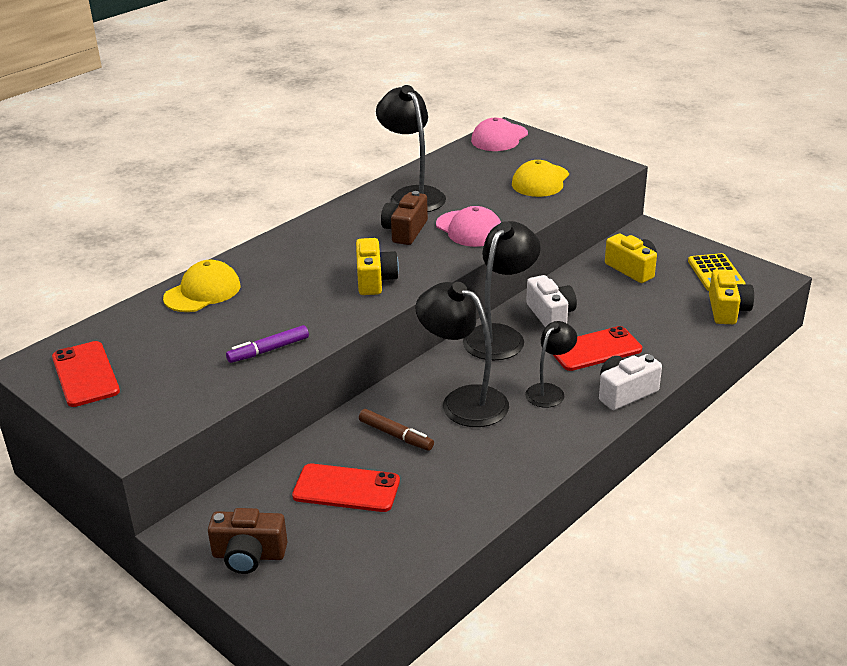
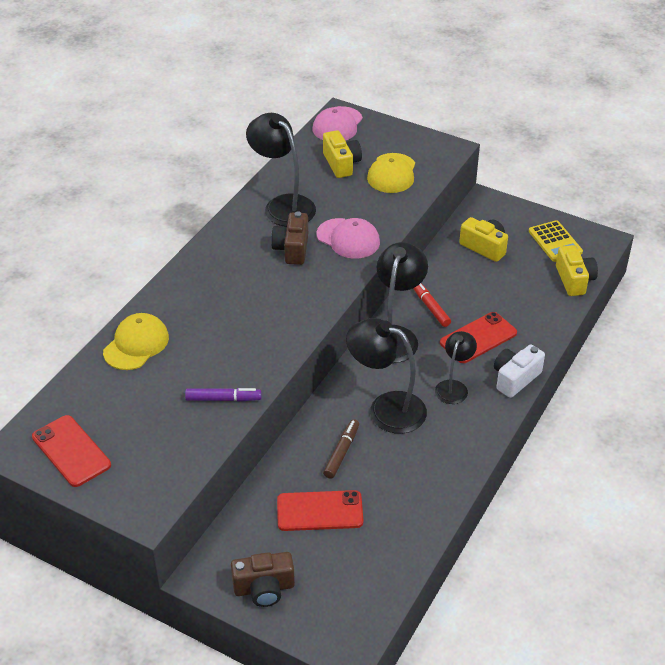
camera: 15 degrees left, 10 degrees up
purple marker [226,325,309,363] -> purple marker turned 135 degrees counterclockwise [185,388,262,402]
yellow camera [356,238,399,295] -> yellow camera moved to [323,130,362,178]
brown marker [359,409,434,451] -> brown marker turned 90 degrees counterclockwise [323,419,359,479]
white camera [526,275,577,327] -> red marker [413,283,451,327]

